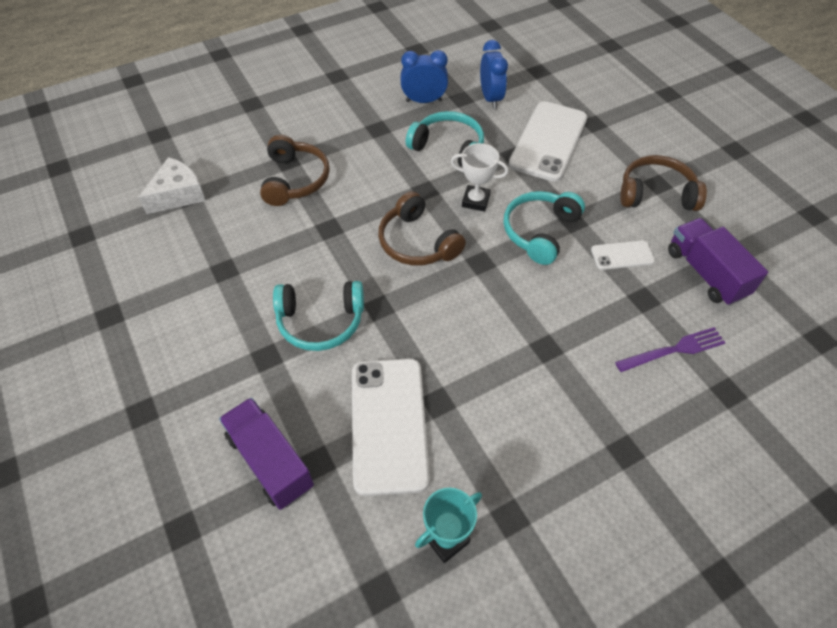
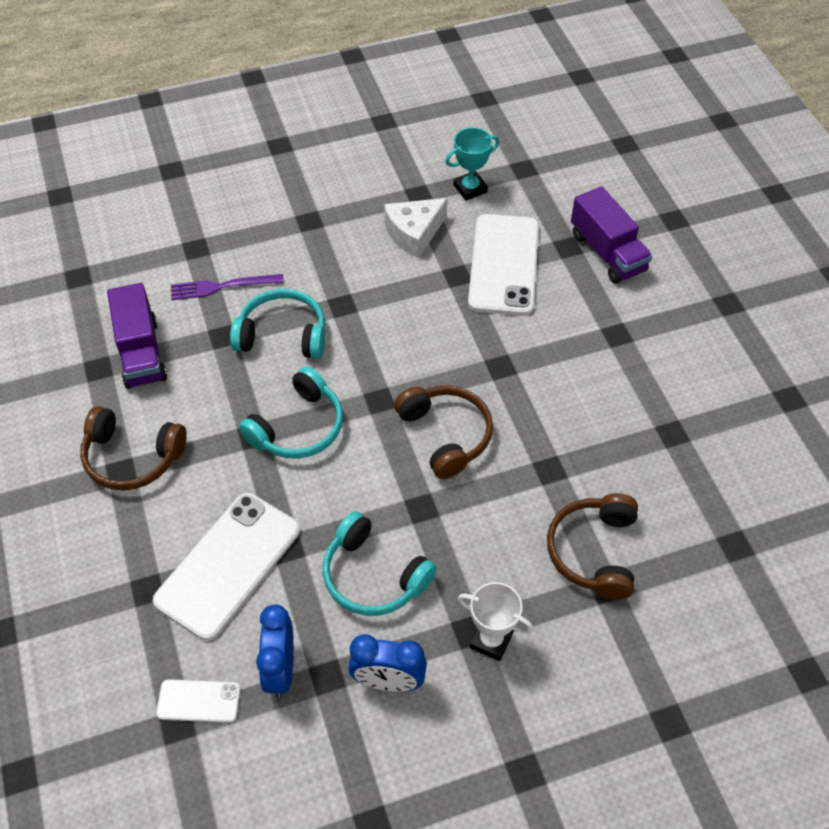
camera: 170 degrees left, 0 degrees up
white cheese [138,157,206,214] -> white cheese moved to [384,198,448,258]
turquoise headphones [273,281,364,351] -> turquoise headphones moved to [230,289,325,359]
white trophy [451,143,509,211] -> white trophy moved to [457,582,534,661]
white phone [591,240,655,270] -> white phone moved to [156,679,241,723]

